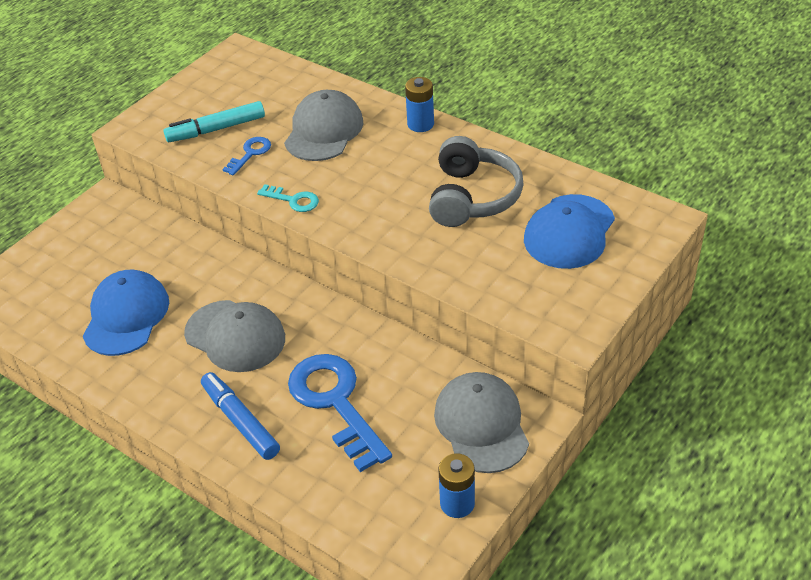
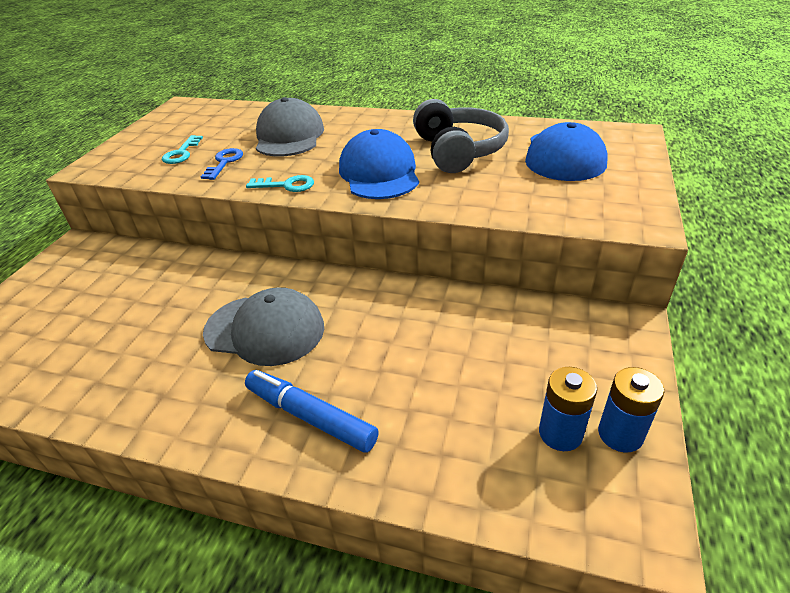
camera: 20 degrees left, 5 degrees down
blue cap [83,270,169,356] -> blue cap moved to [339,129,419,199]
turquoise marker [163,101,265,142] -> turquoise key [162,135,203,164]
blue key [288,354,392,472] -> none
blue battery [405,77,434,132] -> blue battery moved to [539,367,597,451]
grey cap [434,372,529,473] -> none

